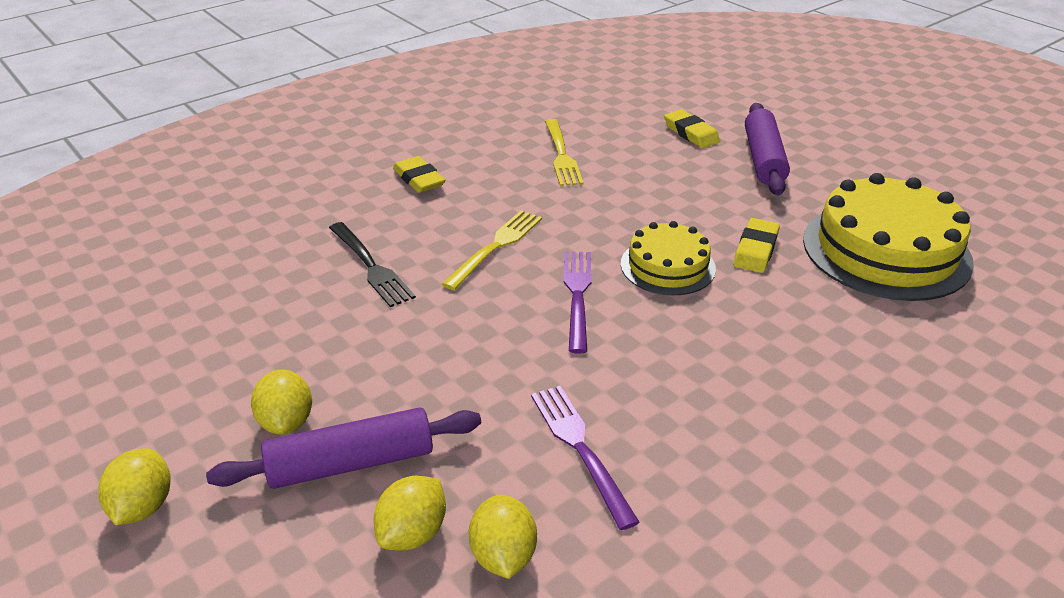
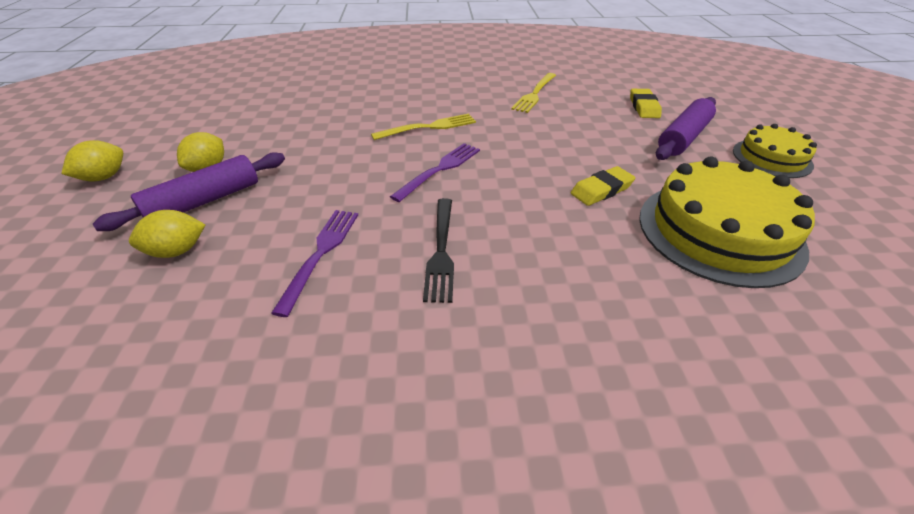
camera: 35 degrees right, 5 degrees up
purple rolling pin [206,407,481,489] -> purple rolling pin turned 60 degrees counterclockwise [93,152,285,231]
black fork [329,222,416,307] -> black fork moved to [423,198,454,303]
yellow eraser [393,156,445,193] -> none
yellow lemon [469,495,537,579] -> none
yellow cake [621,221,716,295] -> yellow cake moved to [733,124,817,178]

